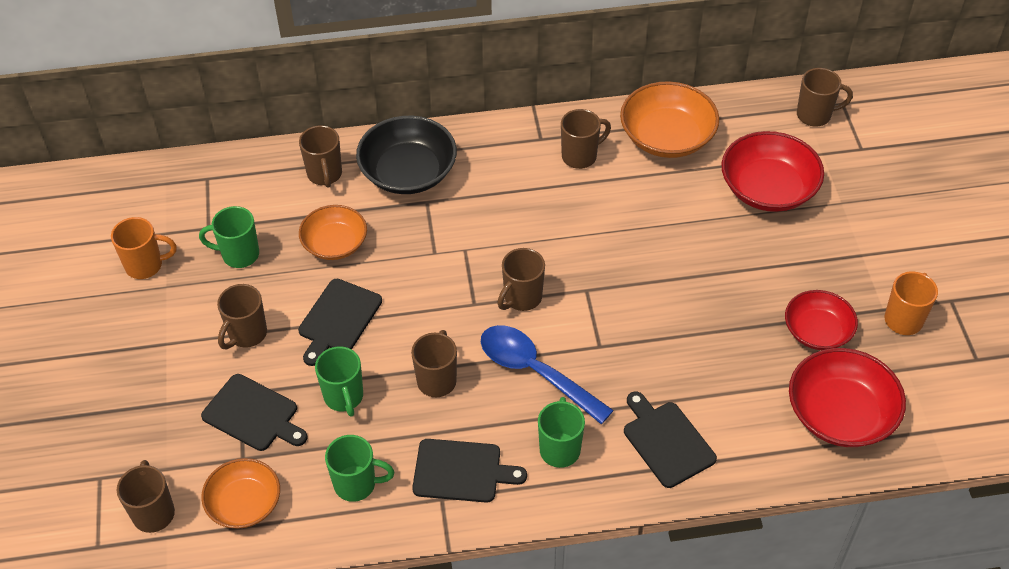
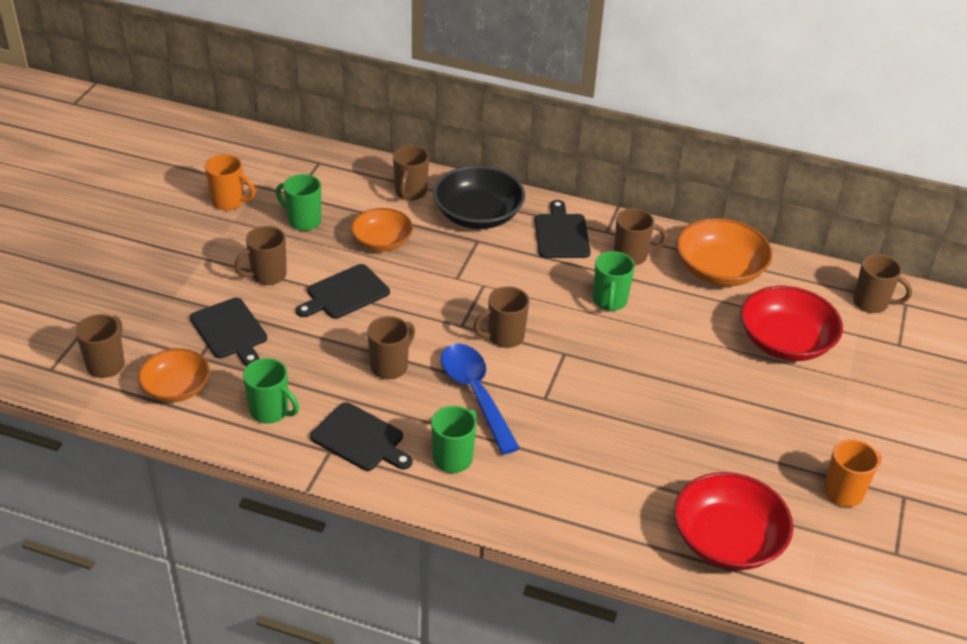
camera: 25 degrees right, 10 degrees down
green mug [315,346,363,416] -> green mug moved to [593,251,635,312]
black cutting board [624,391,717,488] -> black cutting board moved to [535,200,591,258]
red bowl [785,290,858,350] -> none

